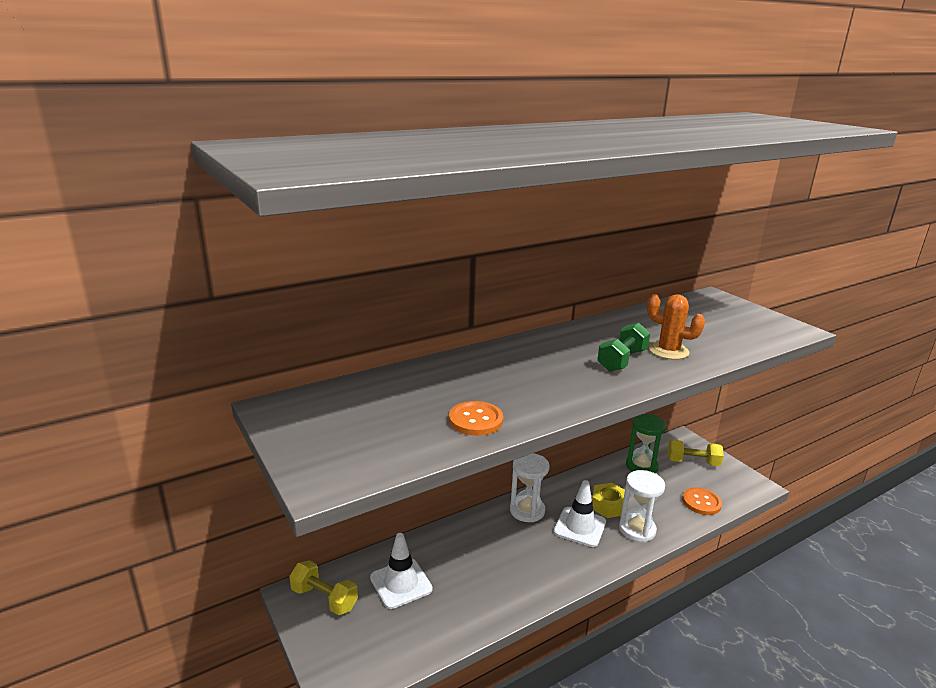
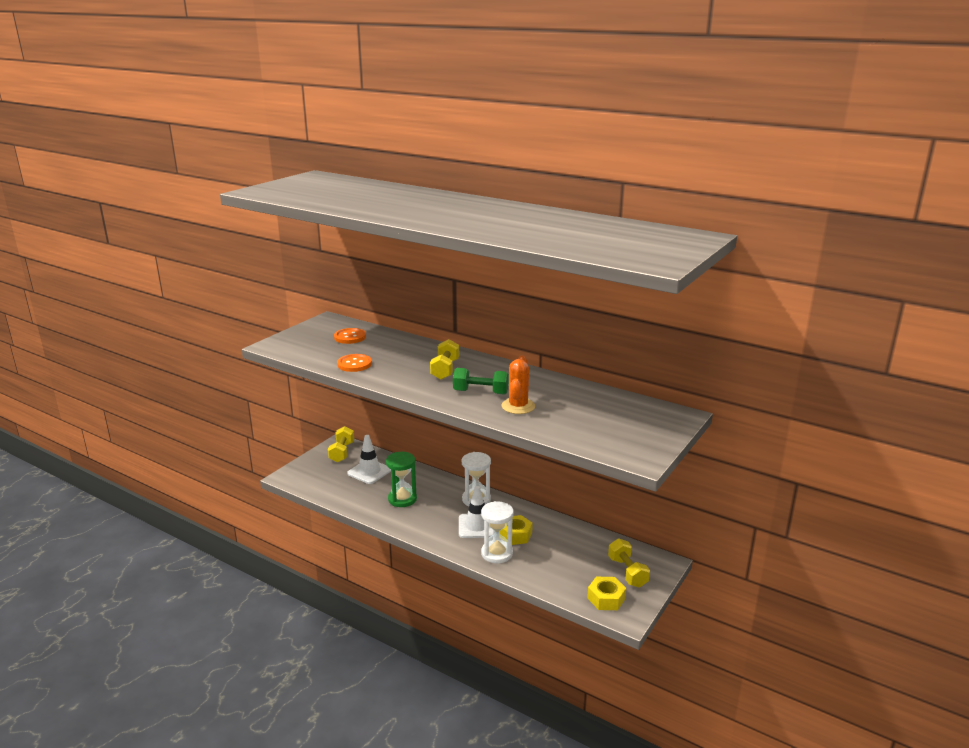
camera: 65 degrees right, 0 degrees up
green hourglass [626,414,666,473] -> green hourglass moved to [386,452,417,507]
orange button [682,487,722,515] -> orange button moved to [334,328,366,344]
none -> yellow dumbbell [430,339,459,380]
none -> yellow nut [587,577,626,610]

